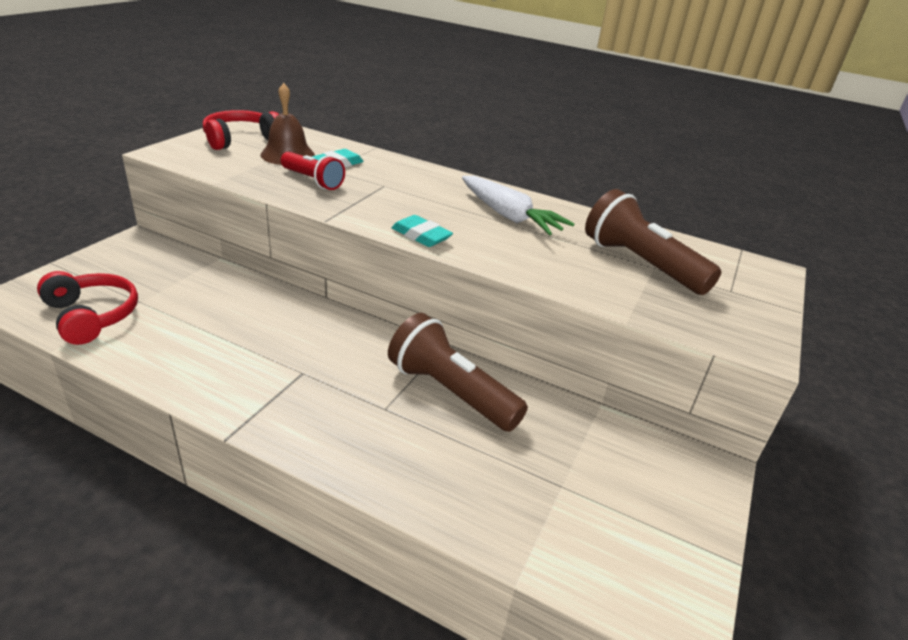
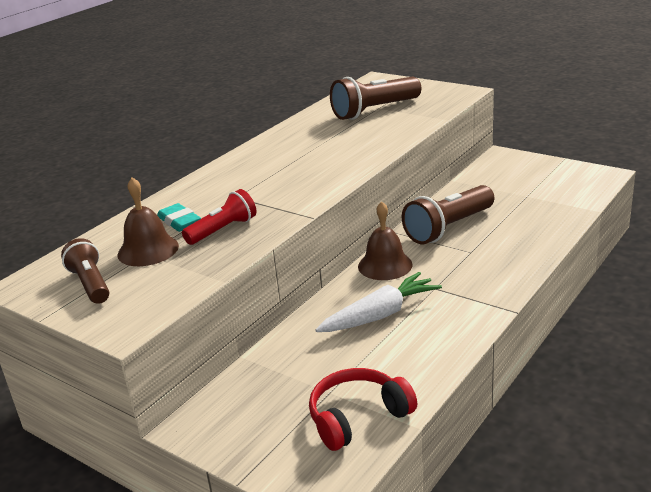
camera: 75 degrees left, 5 degrees down
red headphones [203,110,279,150] -> brown flashlight [61,238,109,304]
turquoise eraser [391,215,453,247] -> none
white carrot [462,176,575,235] -> white carrot moved to [315,272,442,332]
none -> brown bell [358,202,413,280]

